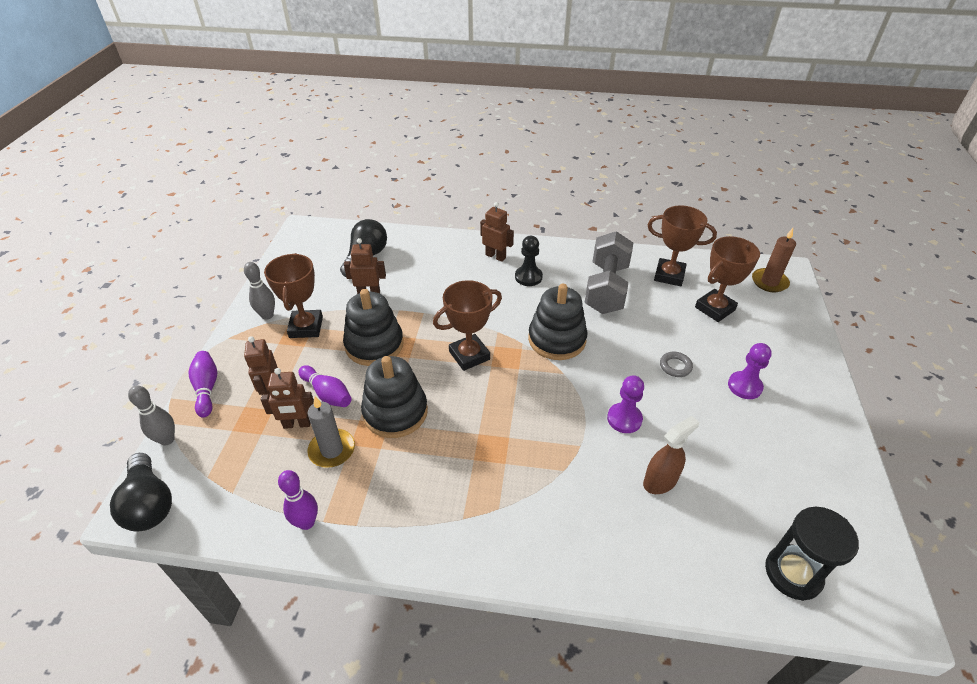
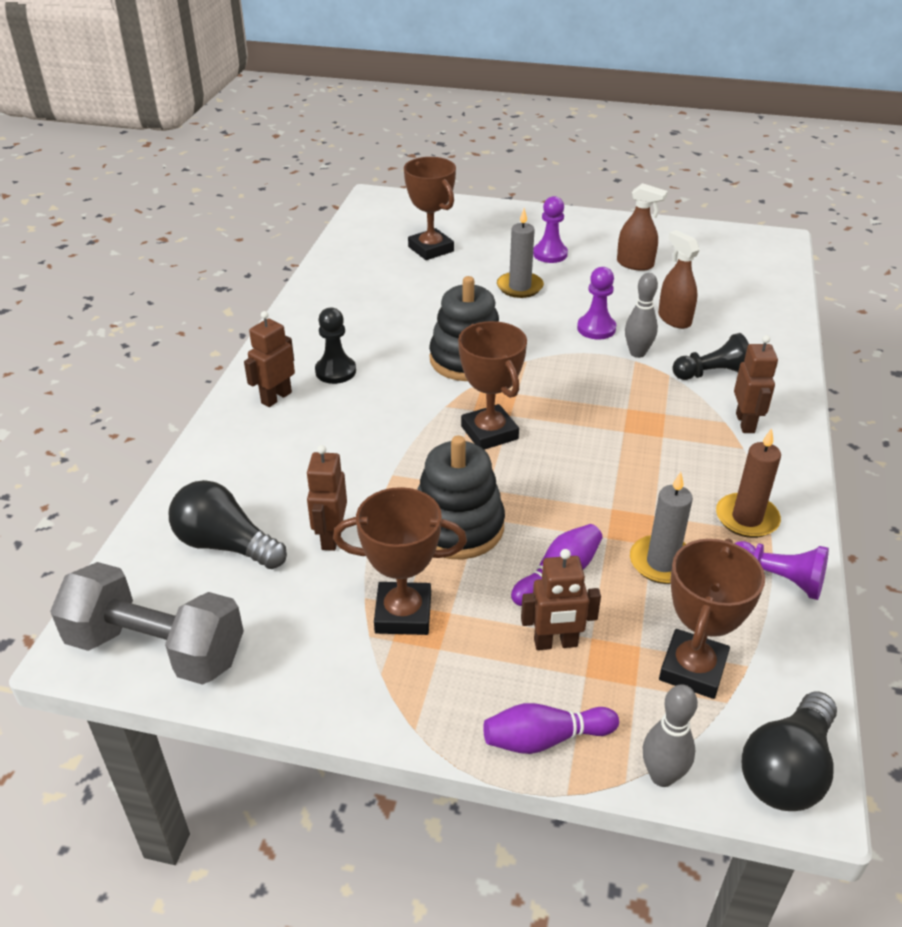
camera: 85 degrees left, 5 degrees down
black light bulb [110,453,172,531] -> black light bulb turned 150 degrees clockwise [742,692,837,811]
grey bowling pin [244,262,275,320] -> grey bowling pin moved to [625,273,658,358]
brown robot [261,368,314,429] -> brown robot moved to [734,335,778,433]
purple bowling pin [278,470,318,530] -> purple pawn [734,541,829,600]
black stacking toy [361,356,428,438] -> none
grey dumbbell [584,231,633,314] -> grey dumbbell moved to [50,562,244,685]
brown trophy [648,206,717,286] -> brown trophy moved to [659,538,765,699]
grey ring [660,352,693,377] -> grey candle [497,208,544,298]
brown candle [752,228,796,292] -> brown candle moved to [716,428,781,538]
black hourglass [765,507,859,601] -> none
none -> brown spray bottle [617,183,668,271]
none -> black pawn [672,333,749,380]

